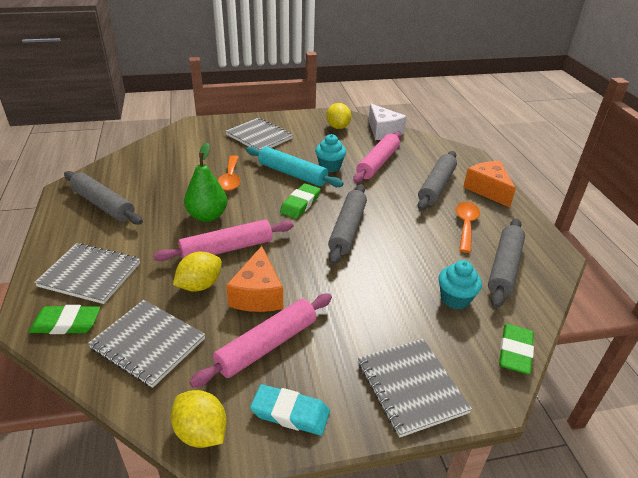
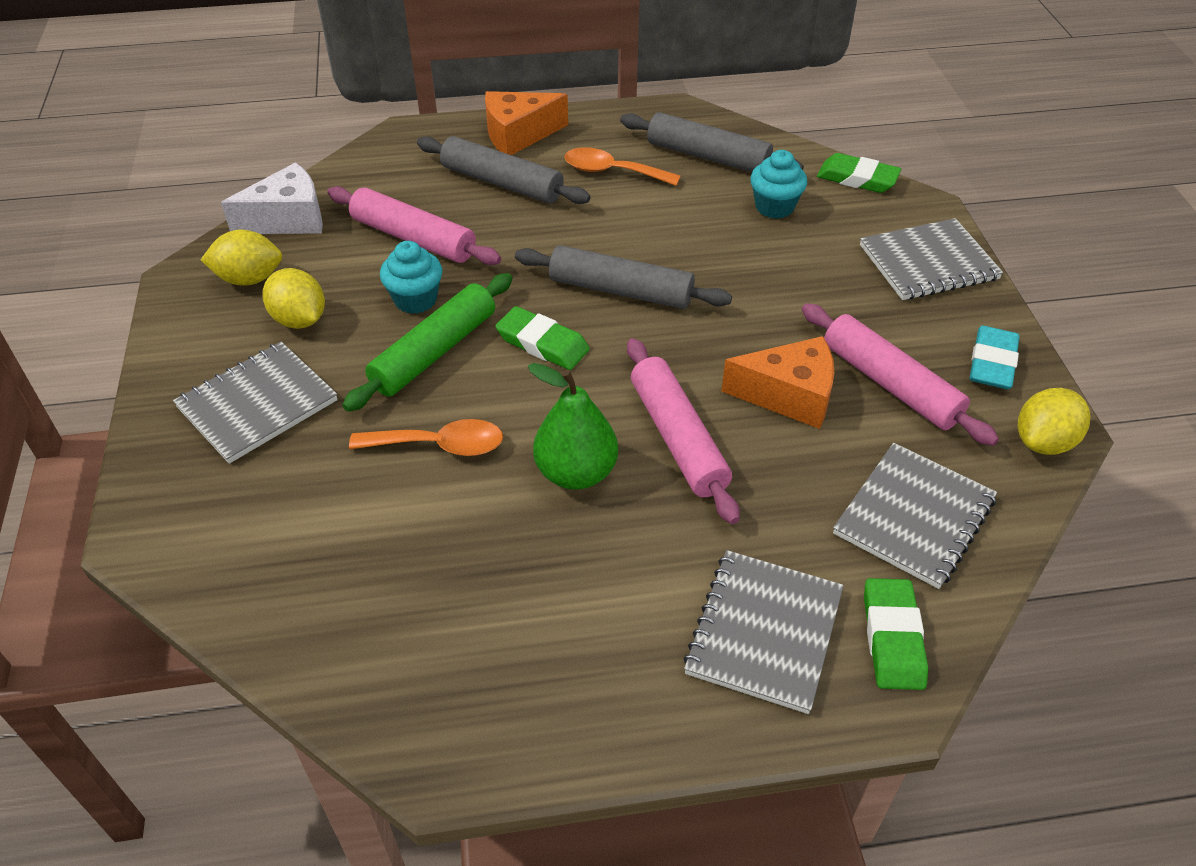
camera: 85 degrees left, 10 degrees up
grey rolling pin [64,171,143,225] -> none
yellow lemon [173,251,222,292] -> yellow lemon moved to [262,268,325,329]
turquoise rolling pin [246,146,344,187] -> green rolling pin [342,273,512,412]

